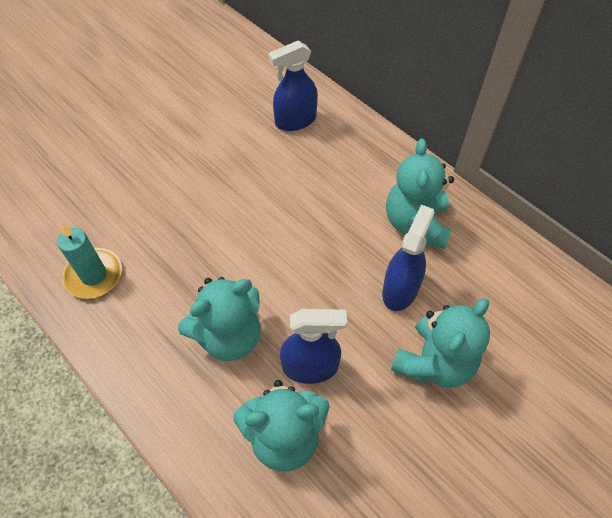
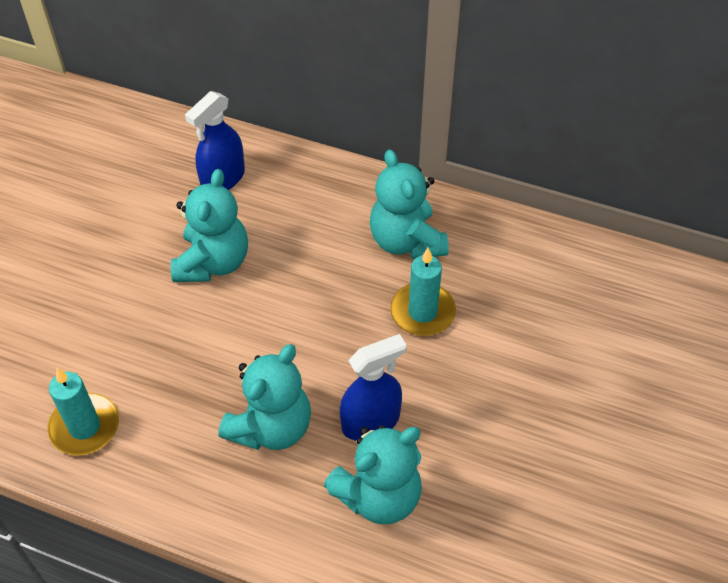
camera: 25 degrees left, 5 degrees down
blue spray bottle [382,205,435,311] -> turquoise candle [390,248,456,336]
turquoise teddy bear [391,298,490,388] -> turquoise teddy bear moved to [171,169,248,282]

